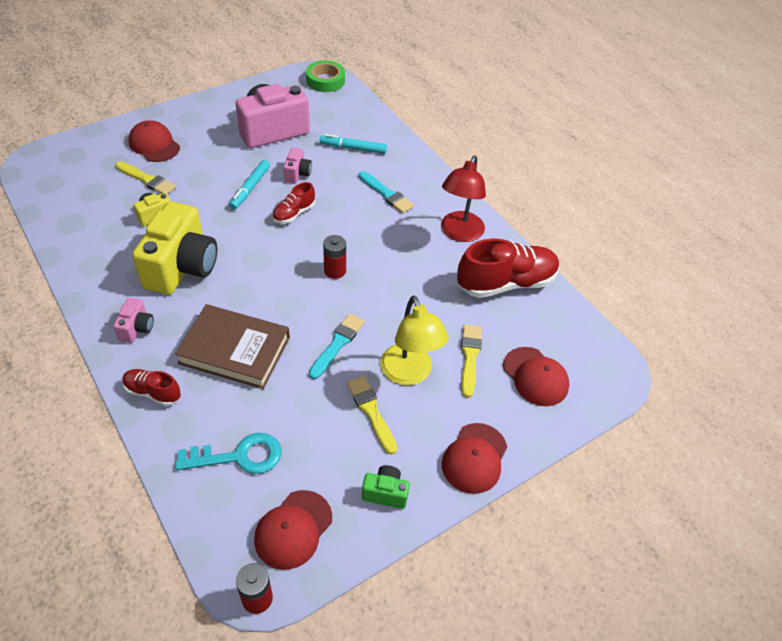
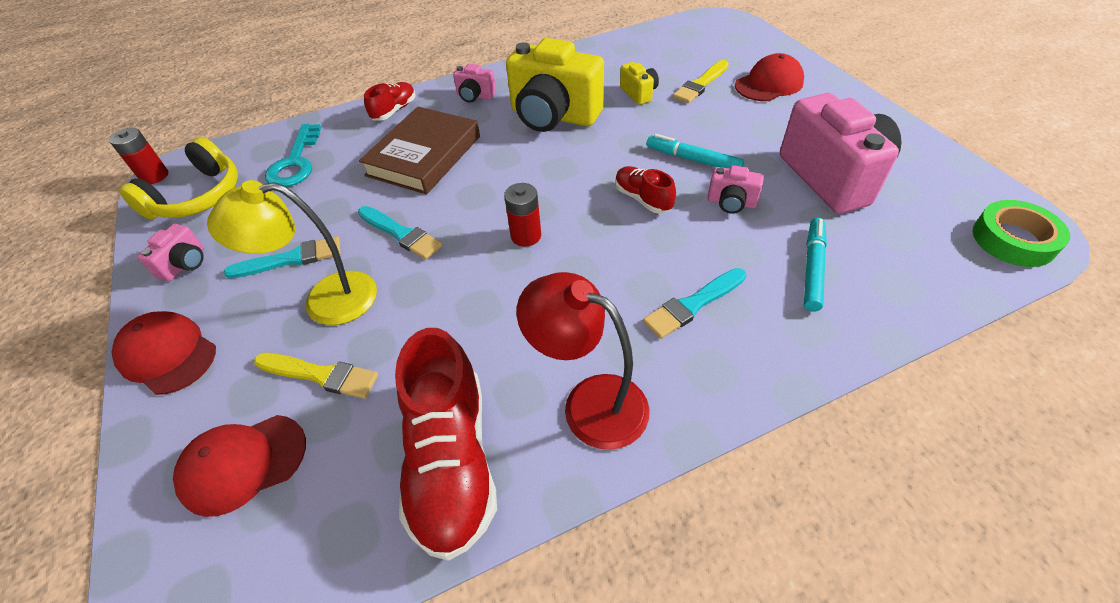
camera: 105 degrees right, 0 degrees up
red cap [254,490,332,570] -> yellow headphones [119,137,238,220]
yellow brush [347,376,397,455] -> turquoise brush [224,236,341,278]
green camera [362,465,410,509] -> pink camera [137,224,204,281]

